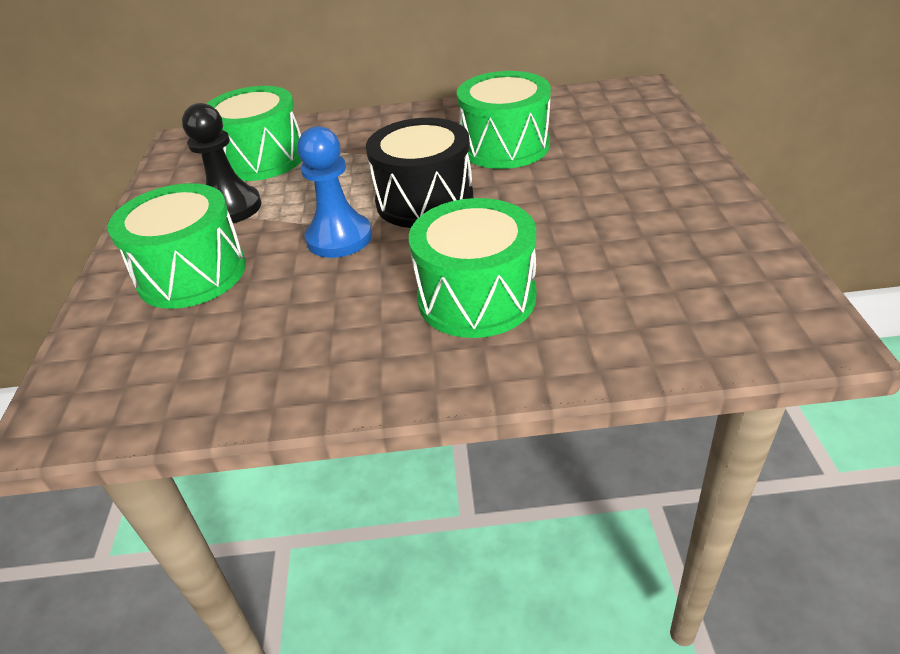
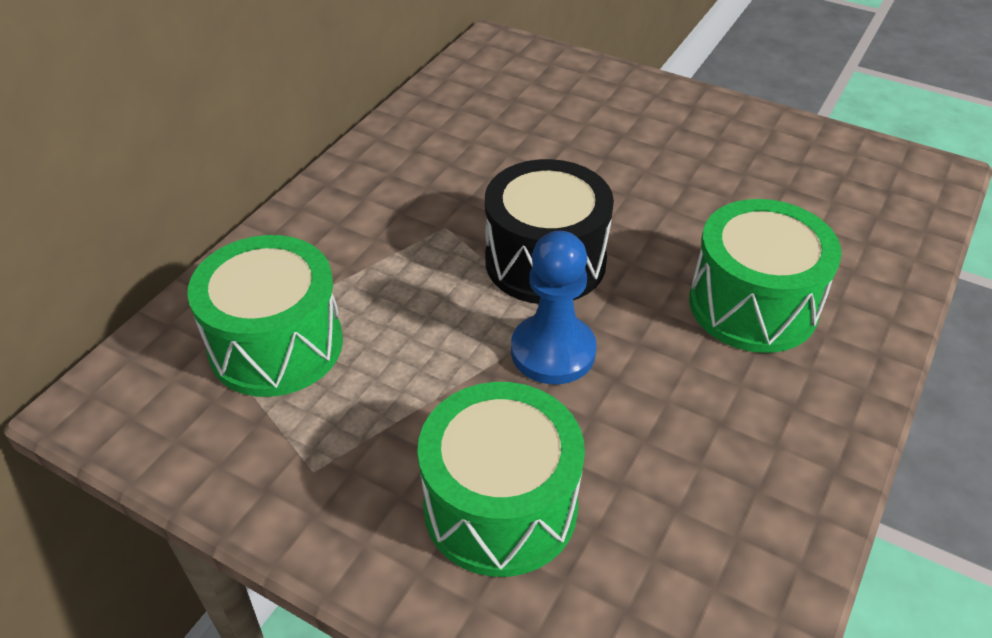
camera: 60 degrees left, 5 degrees up
black pawn [182,103,262,223] -> none
green drum [457,71,551,169] -> none

